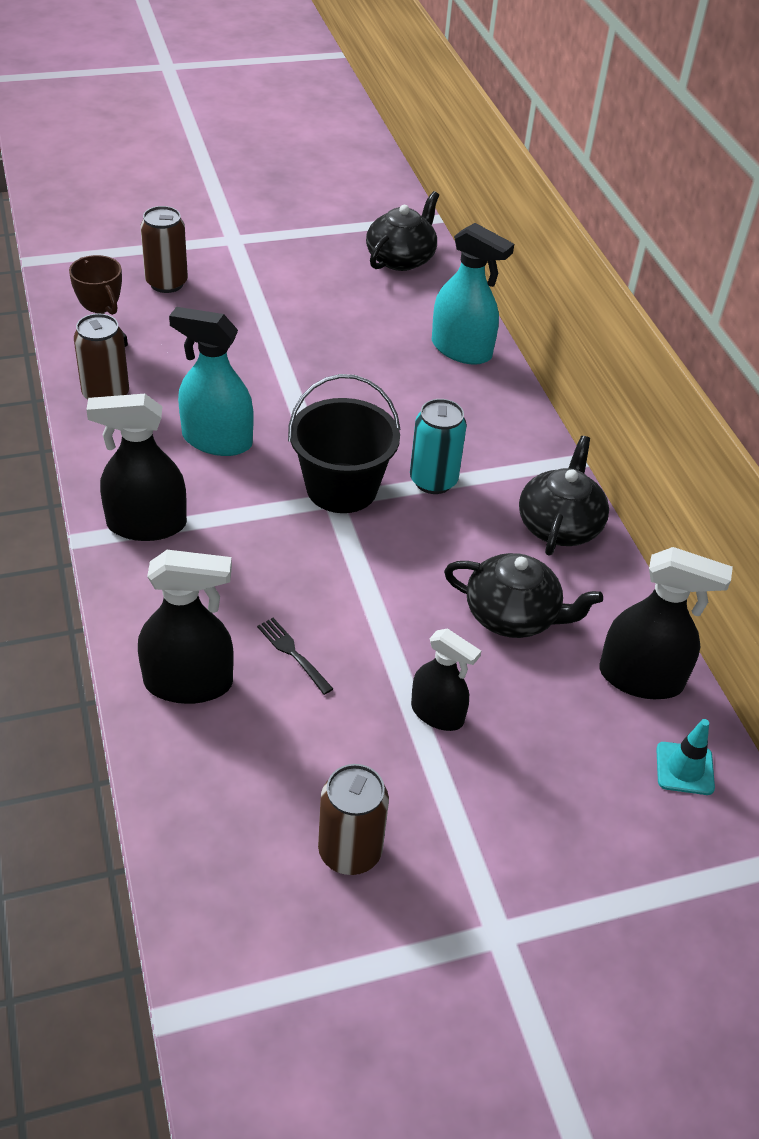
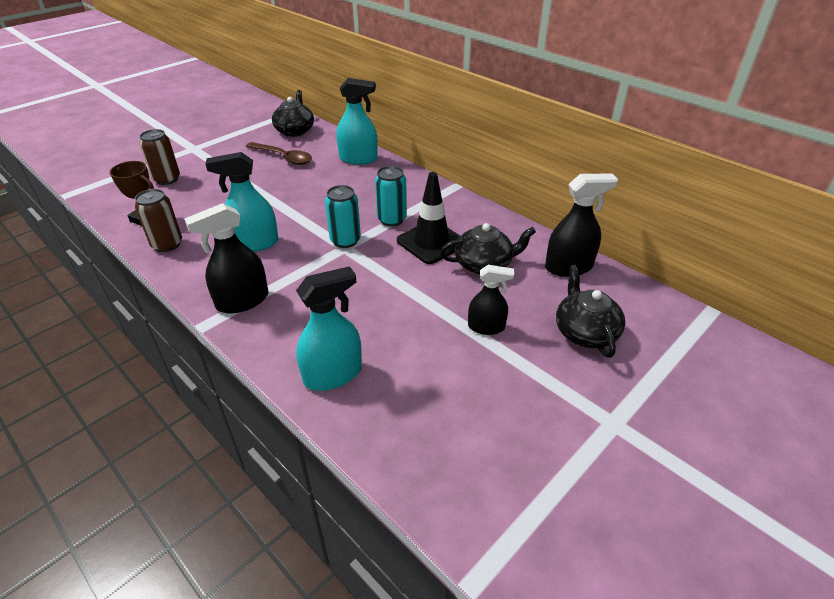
camera: 25 degrees left, 5 degrees down
black spray bottle [138,550,234,704] -> turquoise spray bottle [296,266,362,391]
black fork [257,618,333,695] -> none
black bucket [288,374,401,513] -> turquoise can [325,185,361,248]
brown can [318,764,389,875] -> none
black teapot [519,436,609,556] -> black teapot moved to [556,265,626,358]
turquoise traffic cone [656,719,715,795] -> none
none -> brown spoon [246,142,312,165]
none -> black traffic cone [397,172,460,264]

